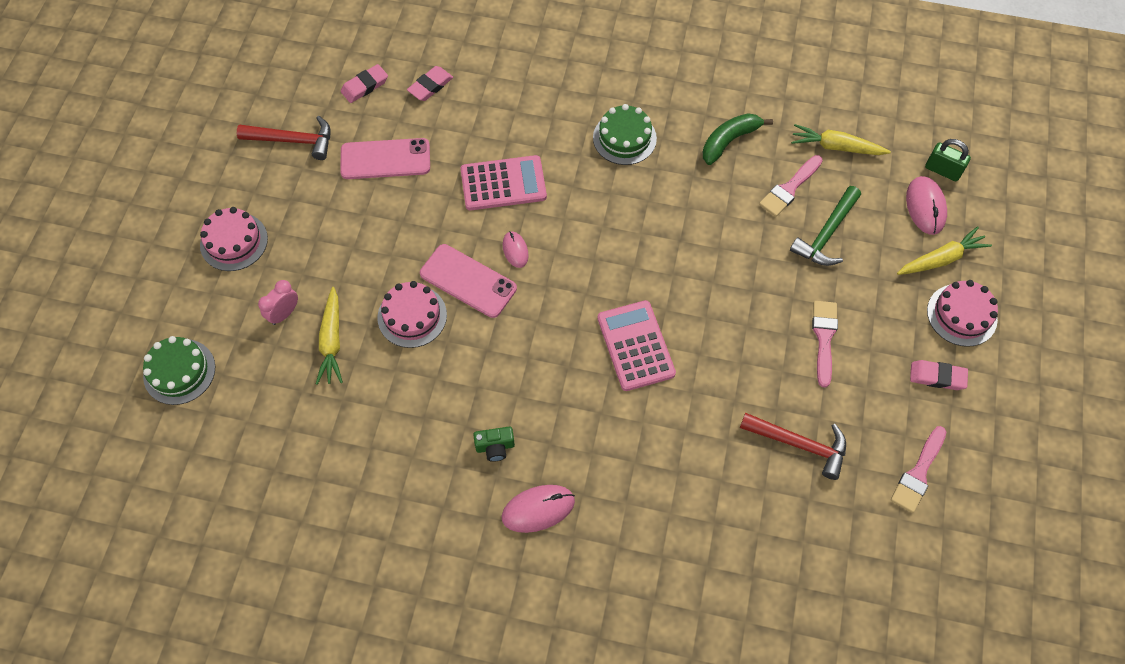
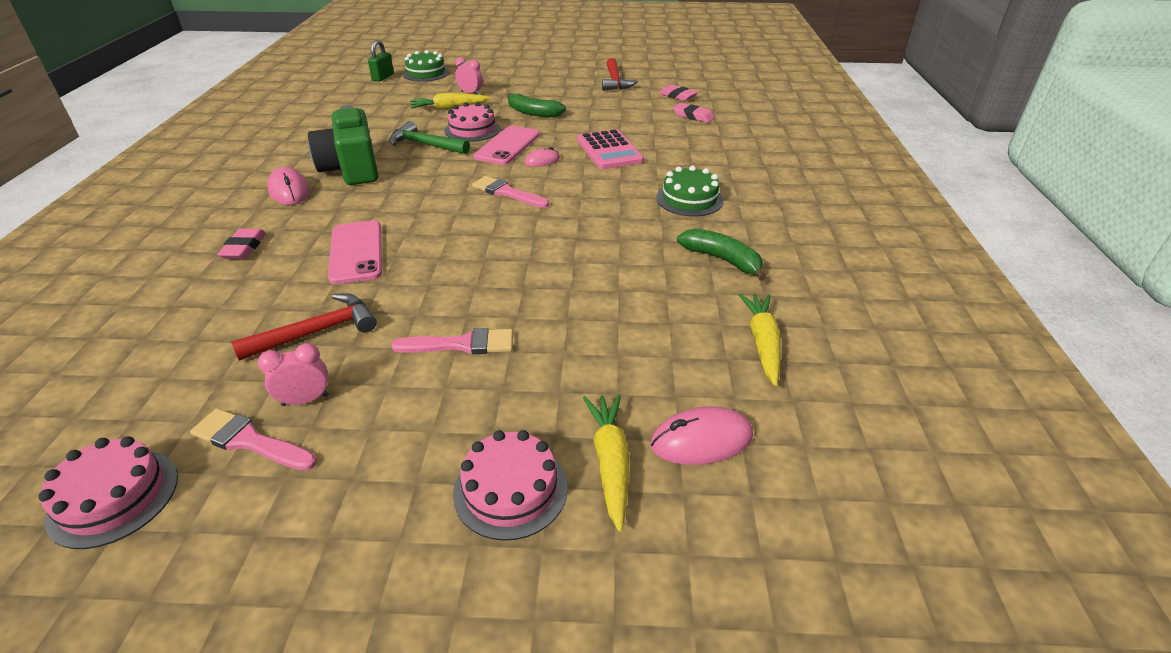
camera: 80 degrees right, 25 degrees down
pink cake [200,207,268,271] -> pink cake moved to [39,436,178,549]
pink phone [340,138,430,179] -> pink phone moved to [328,220,382,284]
green camera [473,427,515,462] -> green camera [308,105,378,185], size x2.40
pink calculator [597,300,676,391] -> none
red hammer [740,413,846,480] -> red hammer turned 135 degrees counterclockwise [231,293,377,361]
pink brush [759,155,823,217] -> pink brush moved to [472,176,549,208]
green hammer [790,186,861,266] -> green hammer moved to [389,121,470,154]
yellow carrot [897,226,992,275] -> yellow carrot turned 150 degrees counterclockwise [583,394,630,532]
pink eraser [910,360,968,390] -> pink eraser moved to [217,228,266,259]
green padlock [925,139,971,181] -> green padlock moved to [368,40,394,82]
none -> pink clock [258,343,329,406]
none -> green banana [507,93,566,117]

